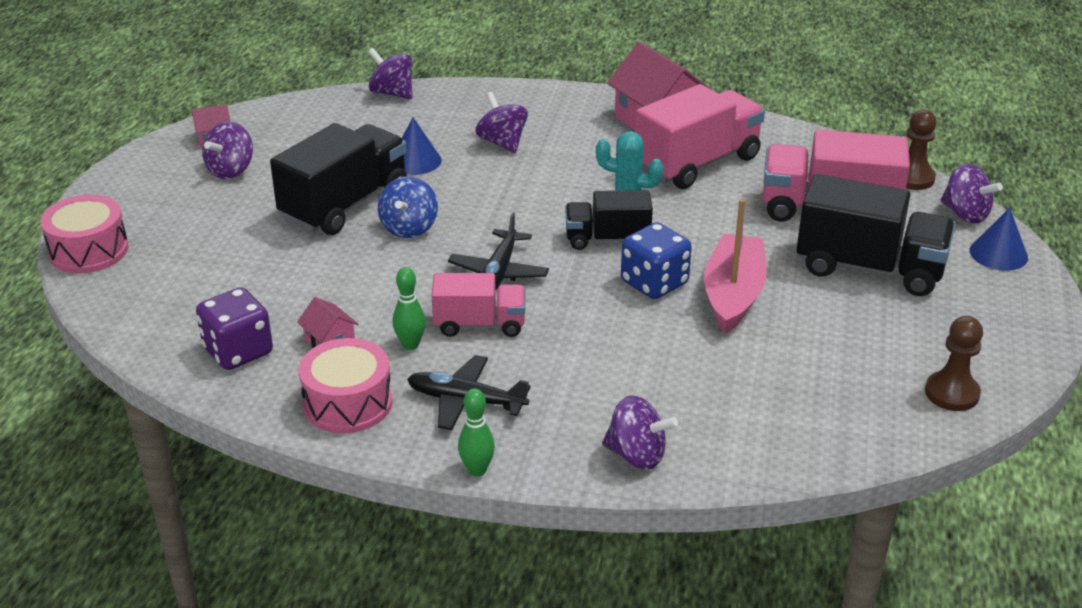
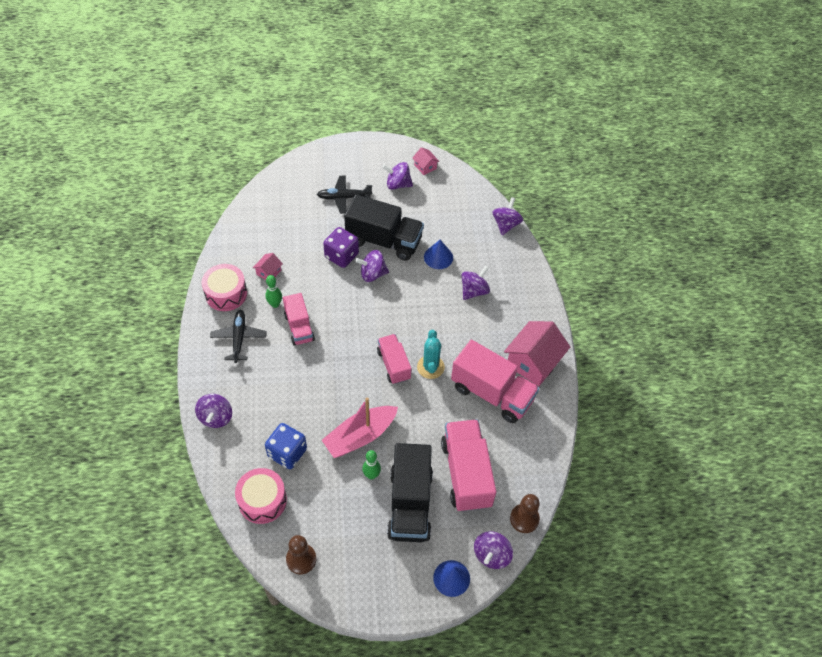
camera: 70 degrees right, 20 degrees up
pink drum [40,195,129,273] -> pink drum moved to [235,468,287,524]
purple dice [196,287,273,370] -> purple dice moved to [323,227,359,268]
blue spinning top [378,176,438,238] -> purple spinning top [355,250,389,282]
black plane [448,212,549,290] -> black plane moved to [317,176,372,214]
green bowling pin [458,388,495,477] -> green bowling pin moved to [362,450,381,479]
black truck [565,190,653,250] -> pink truck [377,334,411,384]
blue dice [621,223,692,299] -> blue dice moved to [265,423,307,469]
pink boat [704,199,767,334] -> pink boat turned 150 degrees clockwise [322,398,398,458]

